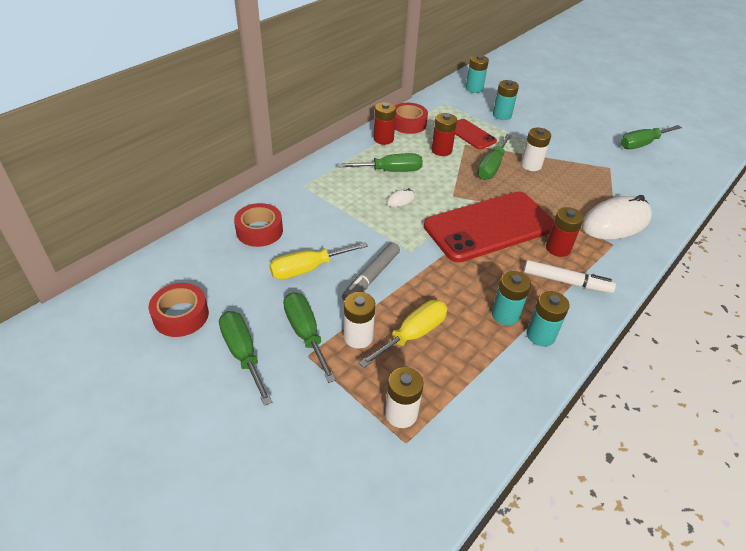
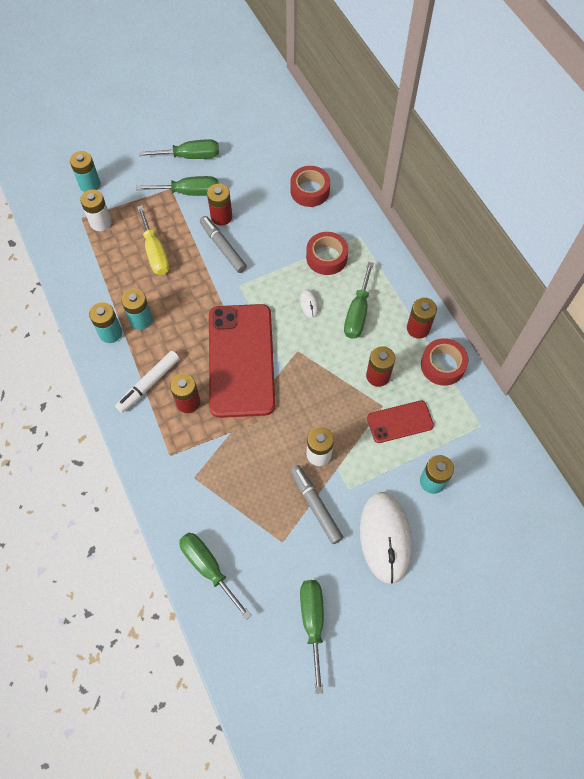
camera: 115 degrees right, 20 degrees up
red tape [149,283,209,337] -> red tape moved to [306,232,348,275]
yellow screwdriver [269,242,368,279] -> none
white battery [344,292,375,349] -> none
turquoise battery [465,55,489,93] -> turquoise battery moved to [70,151,100,192]
green screwdriver [477,134,512,180] -> green screwdriver moved to [179,533,252,620]
white mouse [582,195,652,239] -> white mouse moved to [360,492,412,584]
none -> red battery [207,184,232,226]
none -> grey marker [290,465,343,544]

